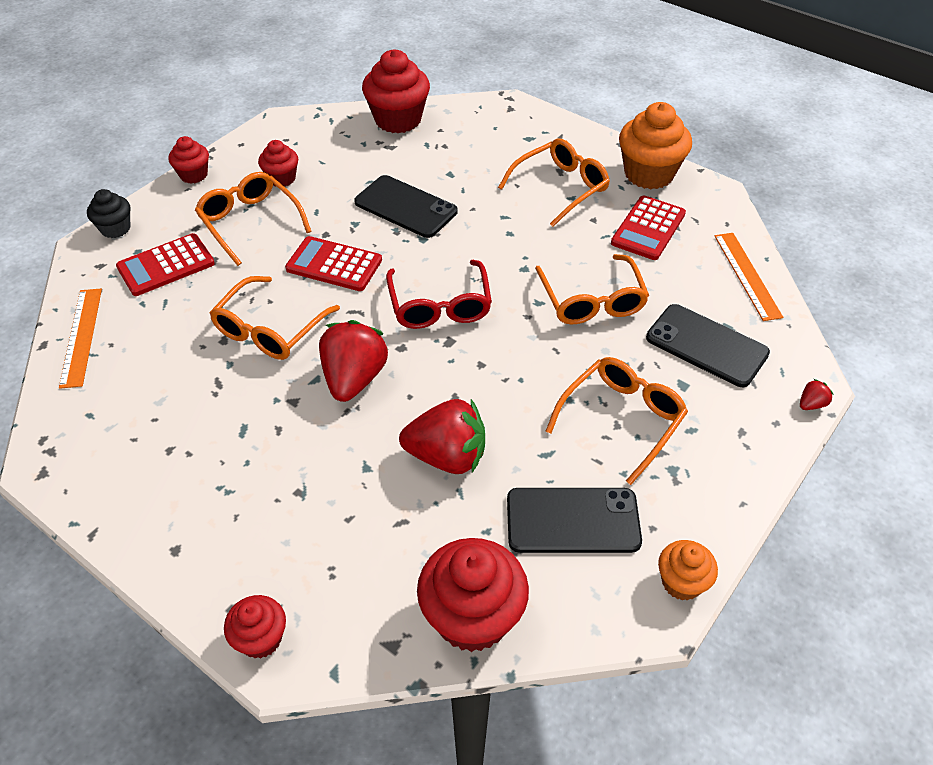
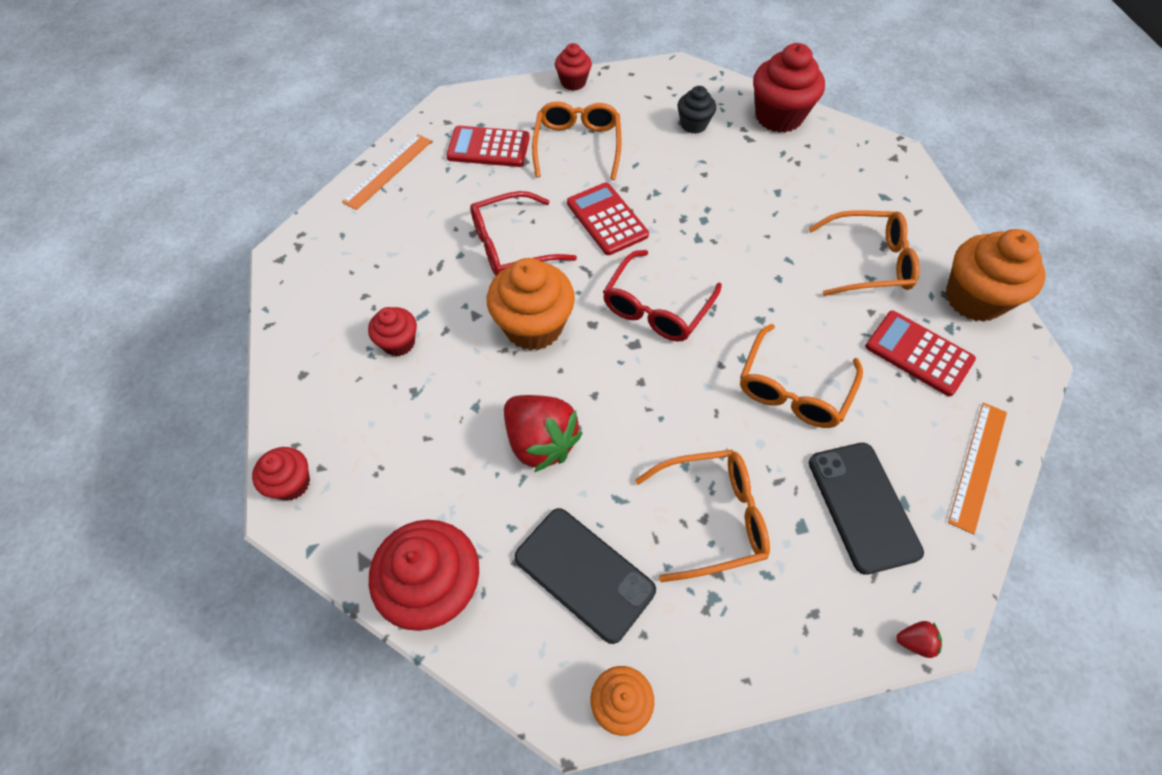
camera: 40 degrees right, 10 degrees up
black cupcake [87,189,130,238] -> black cupcake moved to [677,86,716,134]
orange glasses [210,276,340,360] -> red glasses [470,191,577,276]
red cupcake [258,140,298,187] -> red cupcake moved to [368,307,417,357]
red strawberry [319,320,388,402] -> orange cupcake [487,258,575,351]
black phone [354,175,457,238] -> none
red calculator [611,195,686,260] -> red calculator turned 60 degrees clockwise [865,311,976,396]

